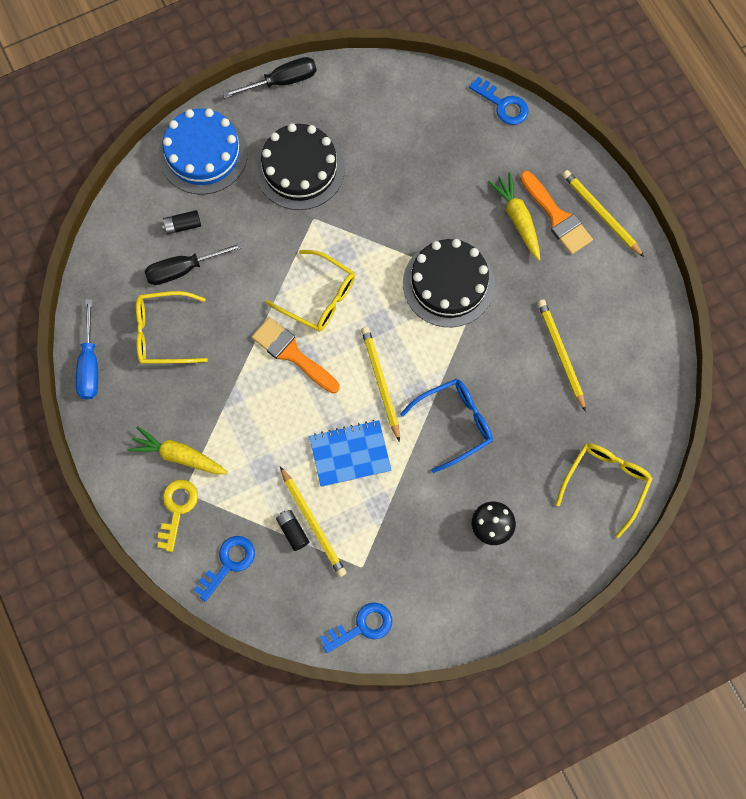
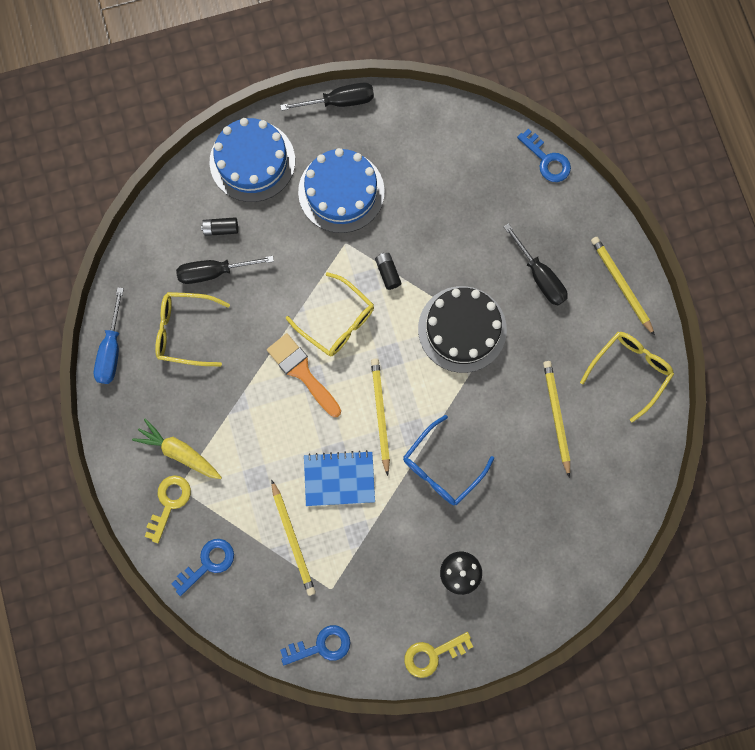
camera: 10 degrees right, 5 degrees up
black cake [255,123,345,210] -> blue cake [298,148,385,233]
black battery [276,510,309,551] -> black battery moved to [375,253,402,290]
blue glasses [400,379,493,473] -> blue glasses turned 150 degrees clockwise [403,415,494,505]
yellow carrot [488,172,540,260] -> black screwdriver [504,223,568,306]
orange brush [520,171,593,255] -> none
yellow glasses [555,443,652,538] -> yellow glasses moved to [580,332,674,423]
none -> yellow key [404,632,473,678]

